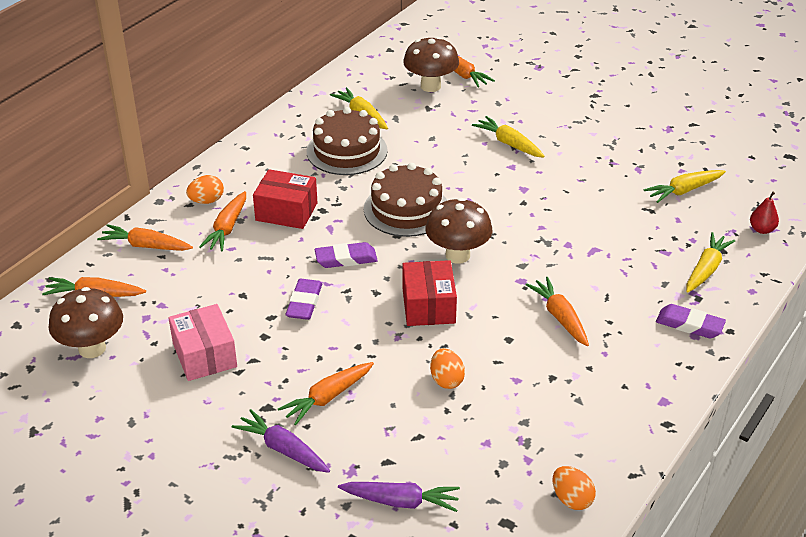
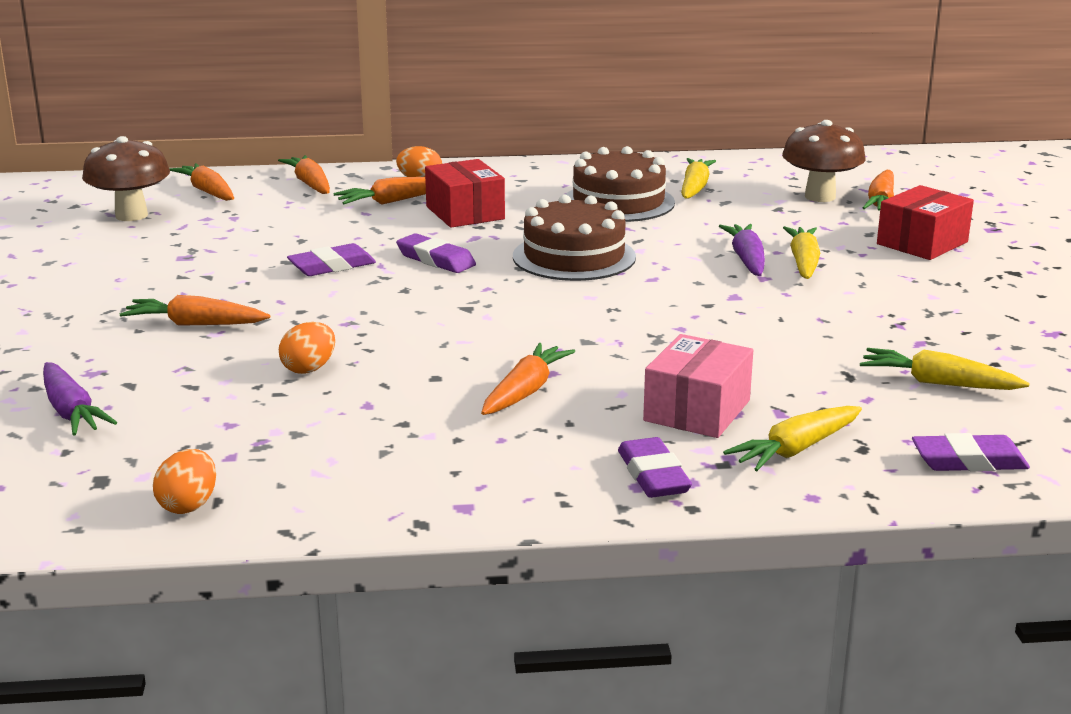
camera: 50 degrees right, 15 degrees down
pink box [169,304,237,381] -> pink box moved to [643,334,753,438]
purple carrot [232,409,330,473] -> purple carrot moved to [719,224,765,276]
red box [403,260,457,326] -> red box moved to [877,185,974,260]
brown mushroom [425,198,492,264] -> none
yellow carrot [686,232,735,293] -> yellow carrot turned 150 degrees clockwise [723,406,862,471]
red pear [750,192,779,234] -> purple eraser [912,433,1030,472]

